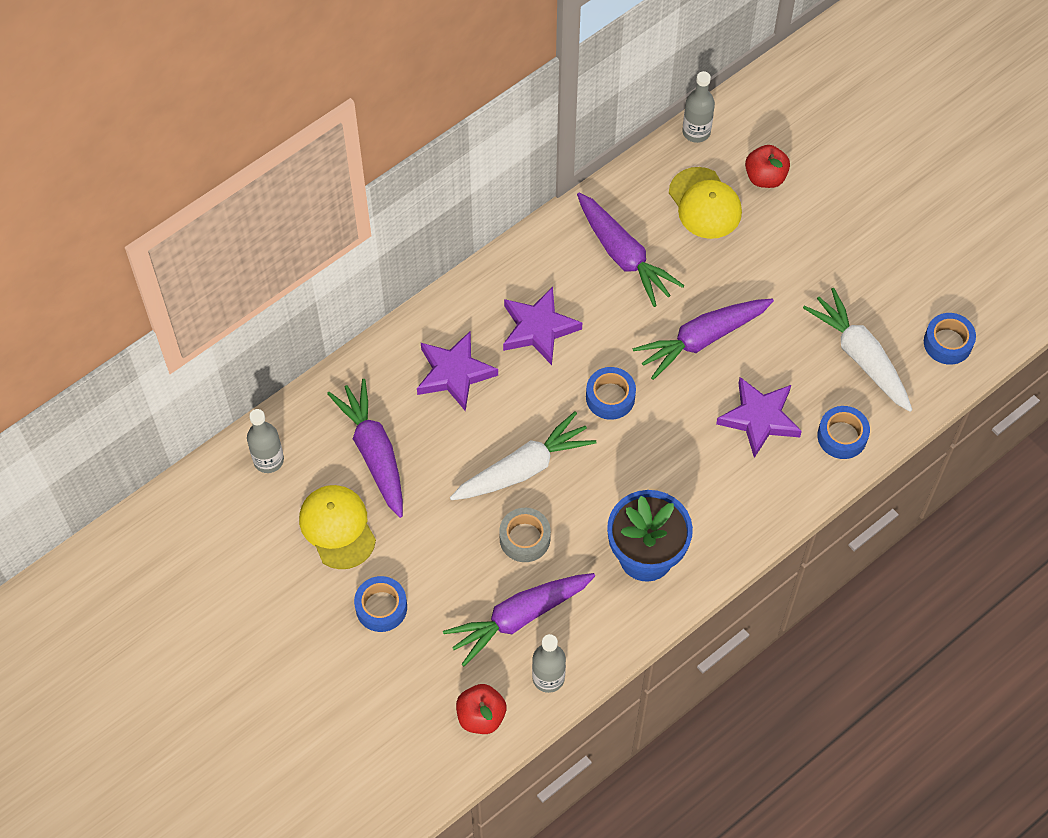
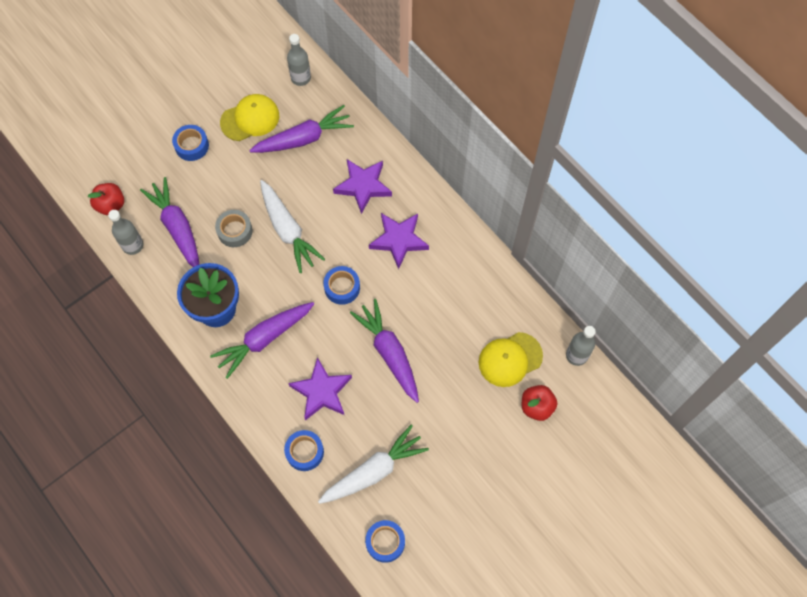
camera: 90 degrees right, 5 degrees up
purple carrot [577,192,684,307] -> purple carrot moved to [210,302,314,379]

